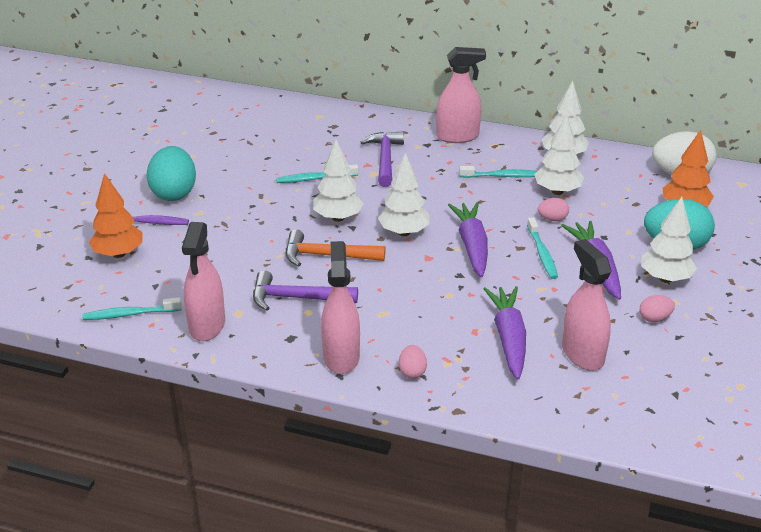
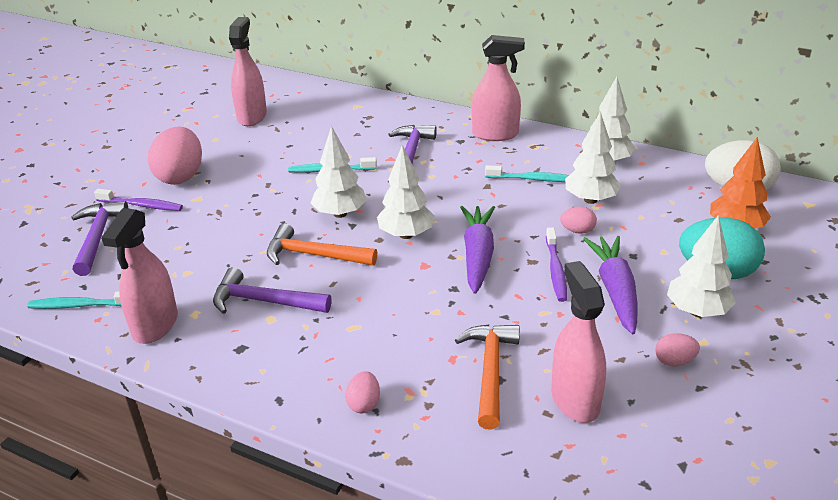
camera: 10 degrees right, 0 degrees up
orange tree [89,173,142,258] -> purple hammer [71,201,128,276]
turquoise egg [146,146,196,201] -> pink egg [148,126,202,185]
pink spray bottle [321,241,360,374] -> pink spray bottle moved to [229,17,267,126]
purple carrot [484,286,526,380] -> orange hammer [455,324,520,430]
turquoise toothbrush [527,217,558,279] -> purple toothbrush [546,227,567,302]

